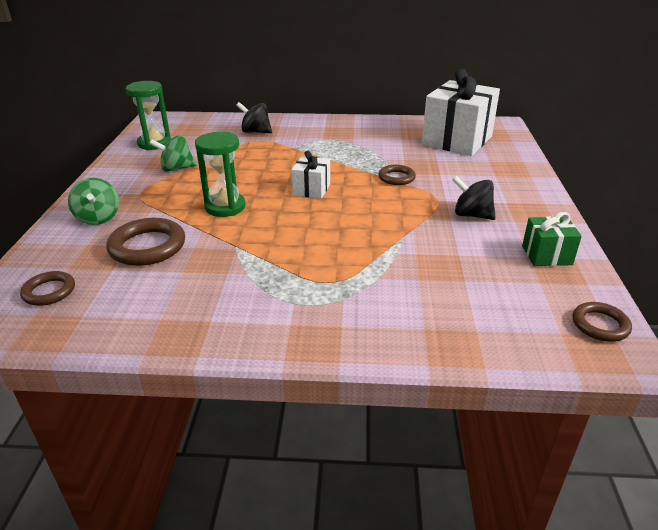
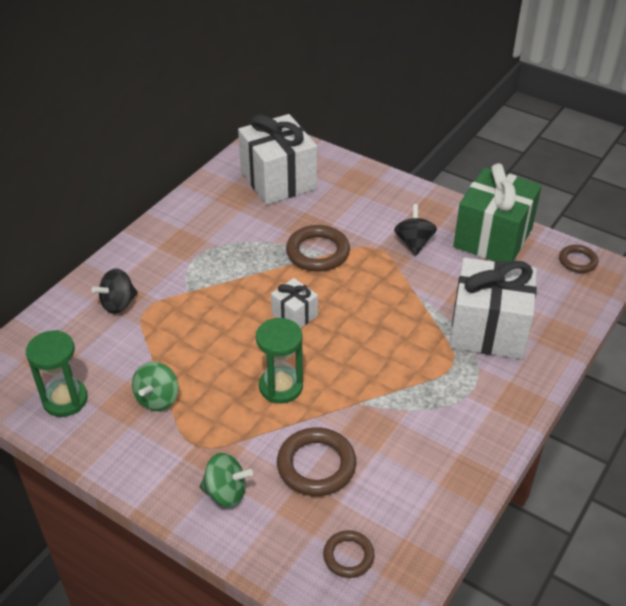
camera: 60 degrees left, 10 degrees up
brown ring [378,165,416,185] -> brown ring [286,225,350,271], size x1.68
black spinning top [452,176,496,220] -> black spinning top turned 120 degrees clockwise [394,204,437,256]
green gift [522,212,582,266] -> green gift [453,163,542,263], size x2.06
none -> white gift [449,257,537,359]

